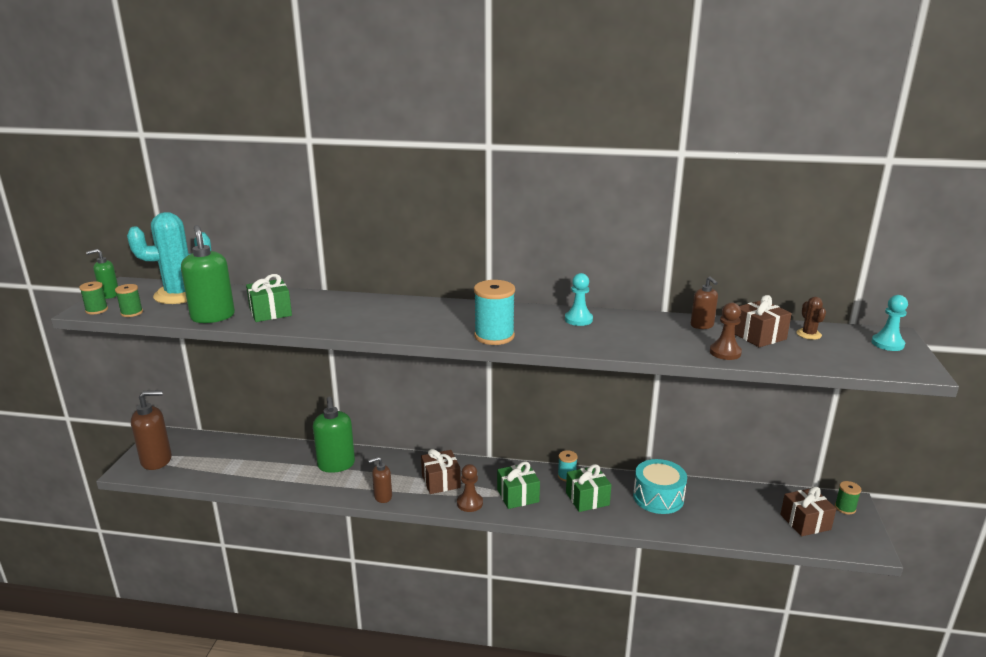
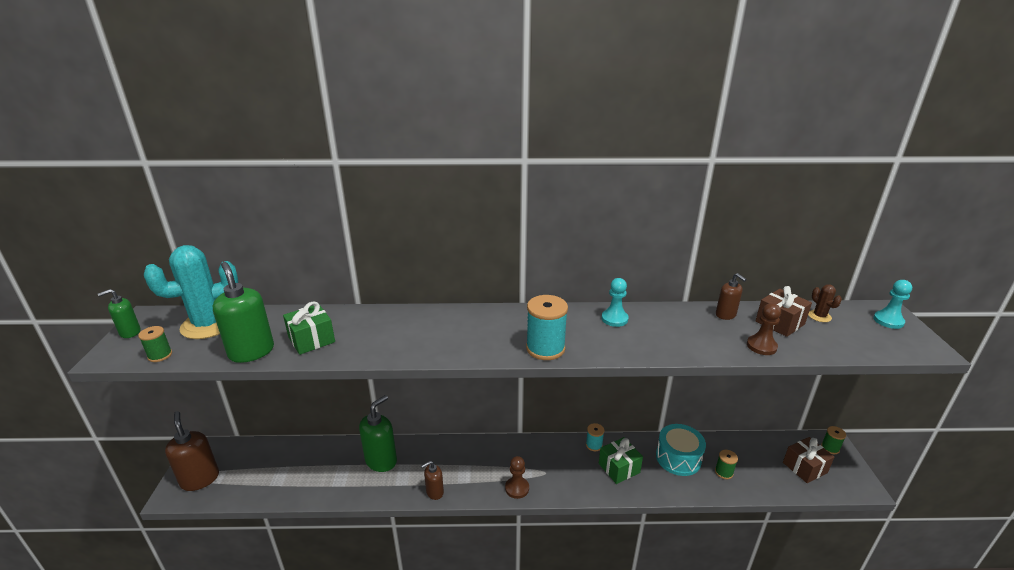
camera: 10 degrees left, 5 degrees up
green spool [79,282,108,314] -> green spool moved to [715,450,738,479]
brown soap dispenser [131,390,172,470] -> brown soap dispenser turned 90 degrees counterclockwise [165,411,219,491]
green soap dispenser [313,397,355,473] -> green soap dispenser turned 120 degrees counterclockwise [359,395,397,472]
brown gift [421,449,461,494] -> none
green gift [497,461,540,509] -> none

